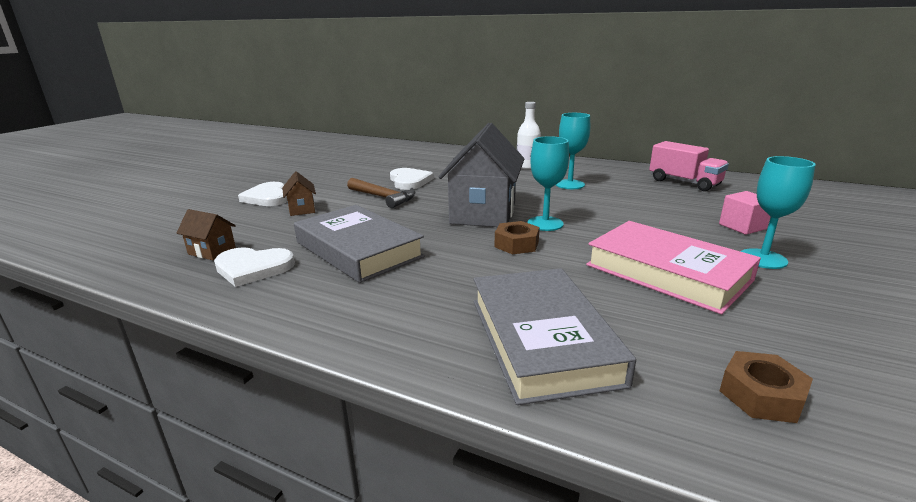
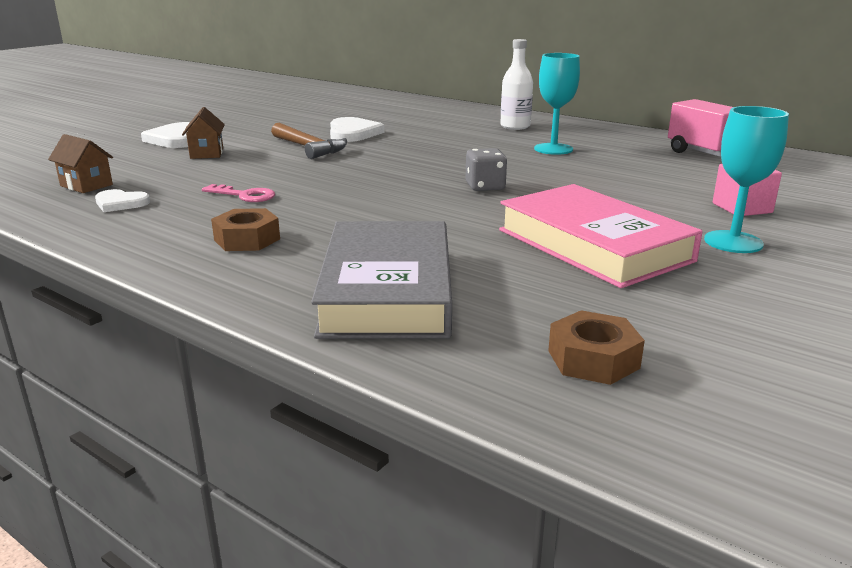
camera: 10 degrees right, 0 degrees up
white heart [214,247,295,287] -> white heart [95,189,150,212], size x0.62
grey book [294,205,425,283] -> pink key [202,184,275,202]
grey house [439,123,524,227] -> none
brown nut [495,221,540,254] -> brown nut moved to [211,208,280,251]
turquoise goblet [528,136,569,231] -> grey dice [466,148,507,191]

